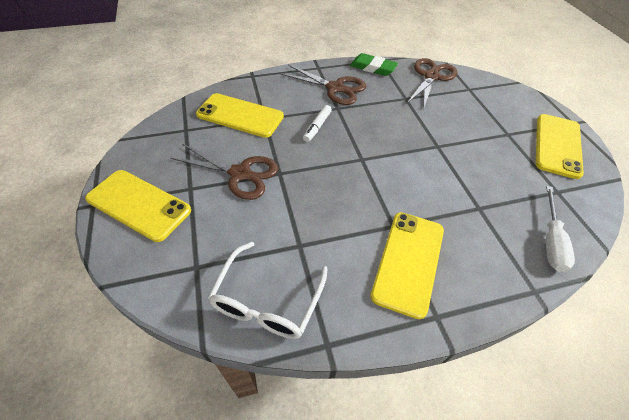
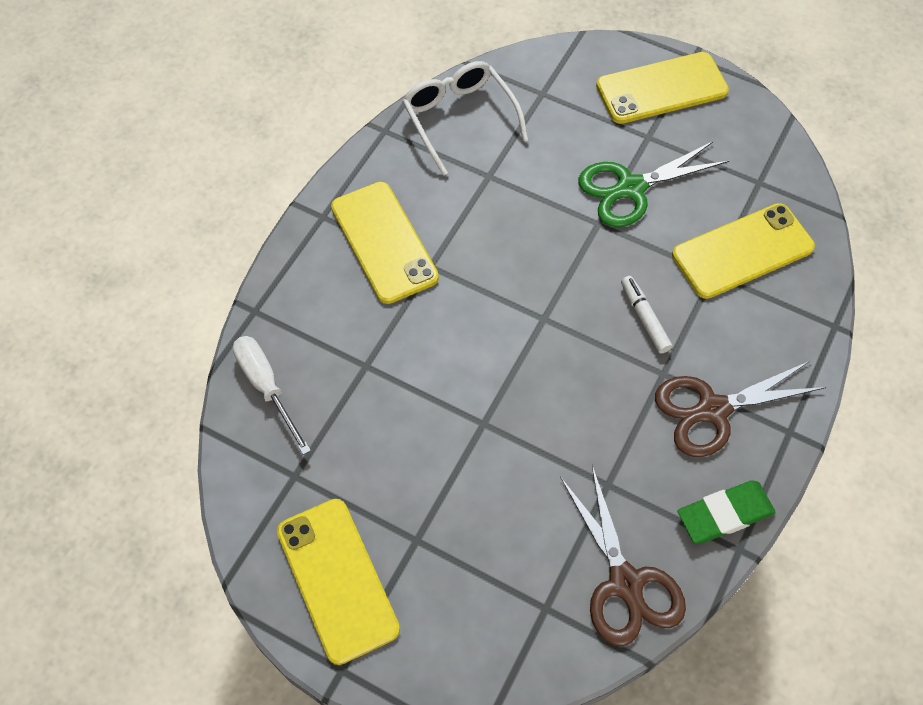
camera: 135 degrees right, 10 degrees up
brown scissors [170,144,278,200] -> green scissors [578,141,729,227]

